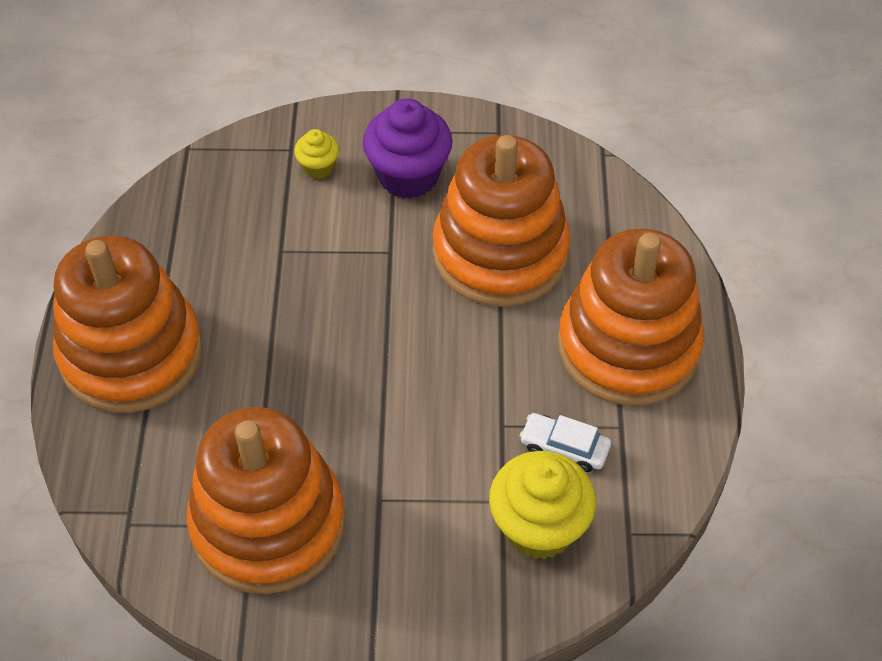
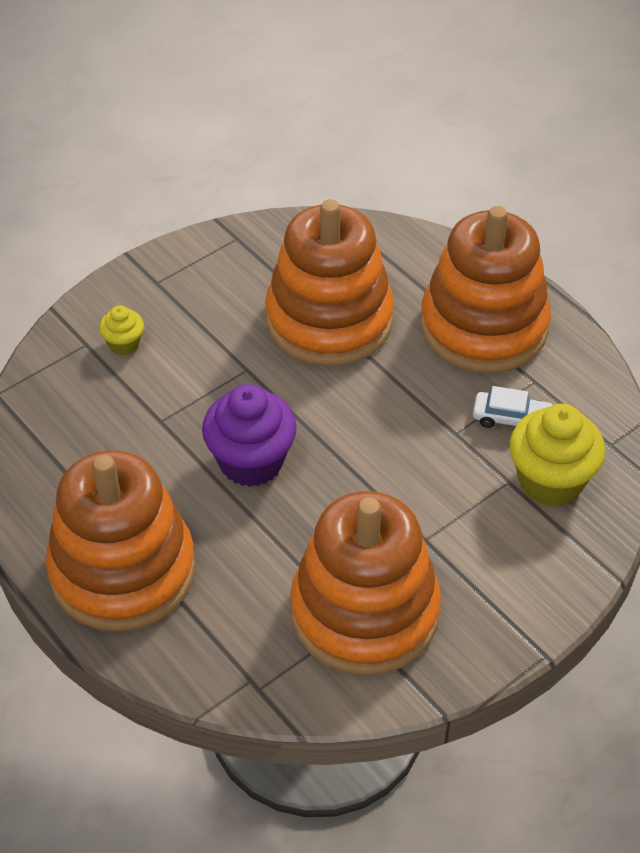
camera: 40 degrees left, 5 degrees down
purple cupcake [363,98,453,199] -> purple cupcake moved to [202,384,297,487]
white car [520,413,611,472] -> white car turned 150 degrees counterclockwise [473,386,553,428]

